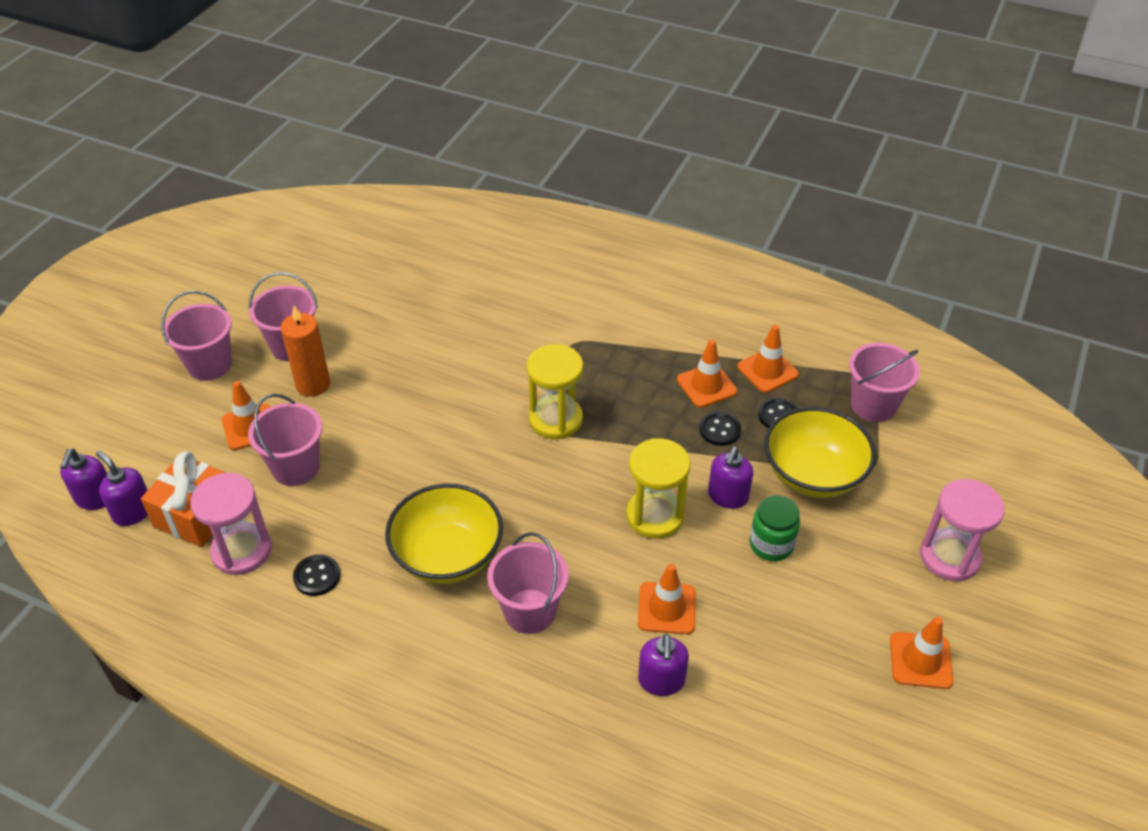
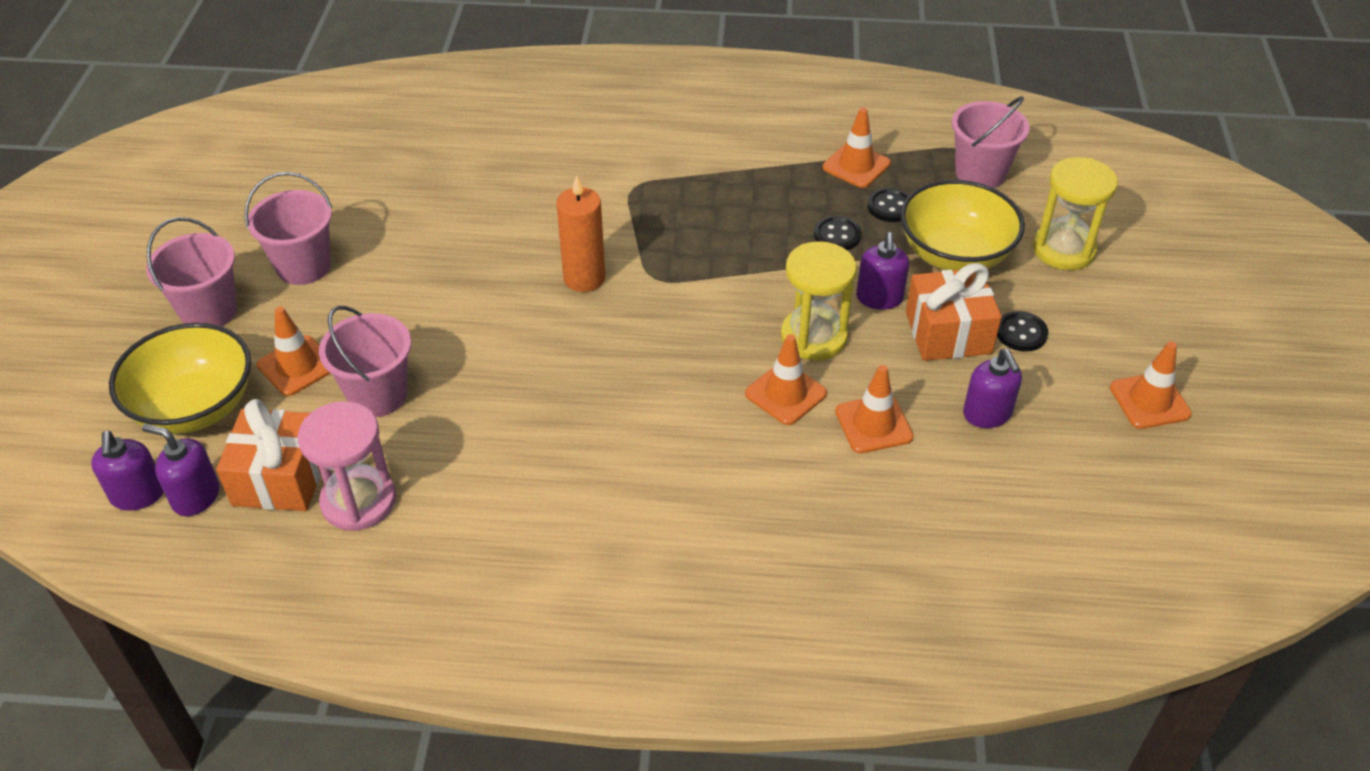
camera: 20 degrees left, 0 degrees up
orange candle [281,306,330,397] -> orange candle moved to [556,175,605,292]
black button [293,554,340,596] -> black button moved to [997,311,1048,352]
yellow bowl [385,484,503,584] -> yellow bowl moved to [109,323,251,434]
pink bucket [487,532,569,634] -> none
yellow hourglass [526,344,583,439] -> yellow hourglass moved to [1033,157,1118,270]
purple soap dispenser [638,634,689,696] -> purple soap dispenser moved to [963,349,1022,428]
orange traffic cone [677,340,737,408] -> orange traffic cone moved to [745,334,827,425]
green jar [750,495,800,561] -> orange gift [906,263,1002,361]
pink hourglass [920,479,1004,581] -> none

